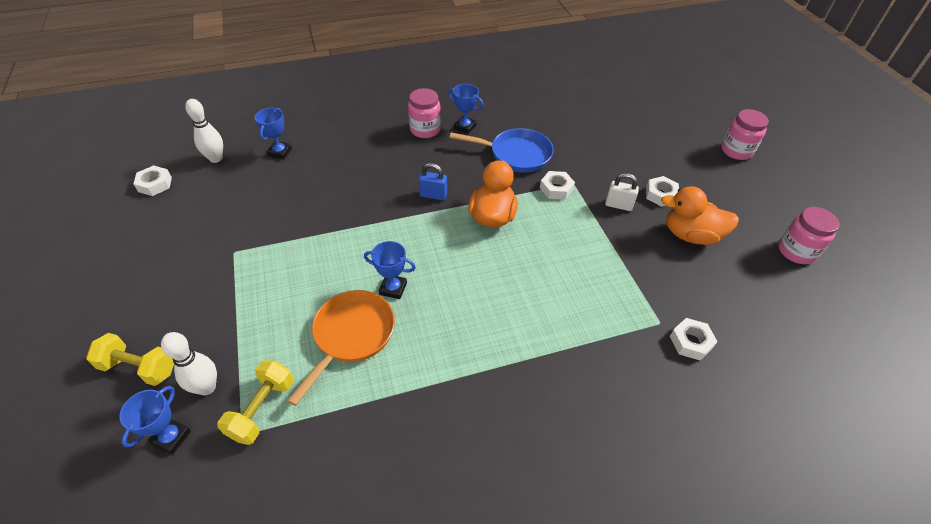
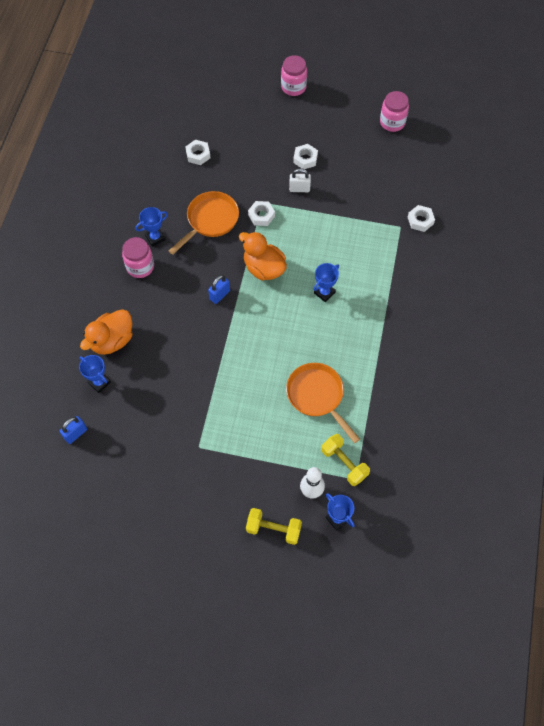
camera: 60 degrees left, 15 degrees up
yellow dumbbell [86,333,174,386] -> yellow dumbbell turned 60 degrees clockwise [246,508,302,545]
white nut [134,165,172,196] -> white nut moved to [185,140,210,165]
white bowling pin [185,99,223,163] -> blue padlock [60,416,87,444]
blue trophy [364,241,416,299] -> blue trophy moved to [313,263,339,302]
blue pan [450,128,554,173] -> orange pan [169,191,239,255]
white padlock [605,173,639,211] -> white padlock turned 45 degrees clockwise [289,168,311,192]
orange duck [661,186,739,245] -> orange duck moved to [80,309,133,355]

